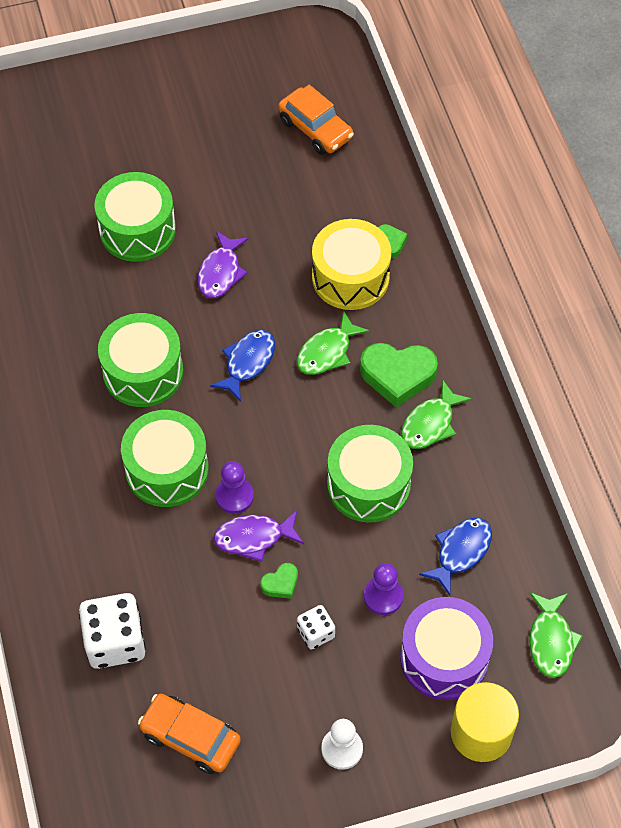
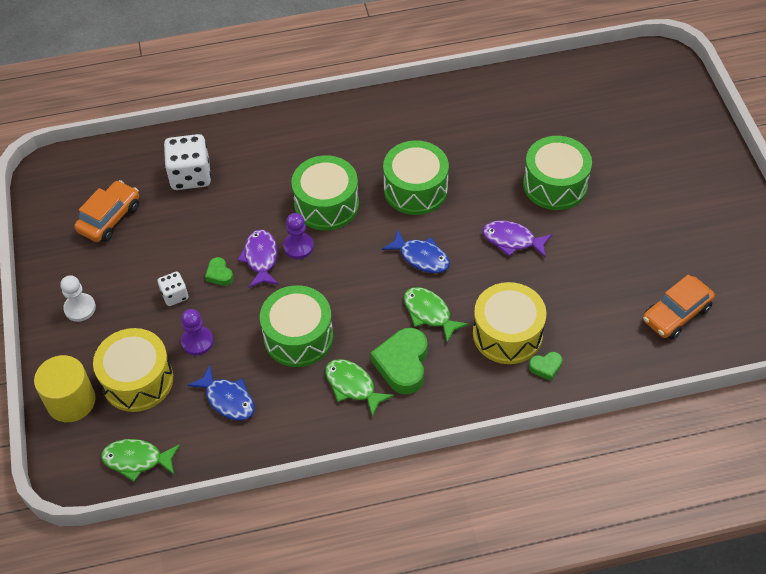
camera: 95 degrees right, 5 degrees down
purple drum [400,597,493,700] -> yellow drum [93,328,173,412]

